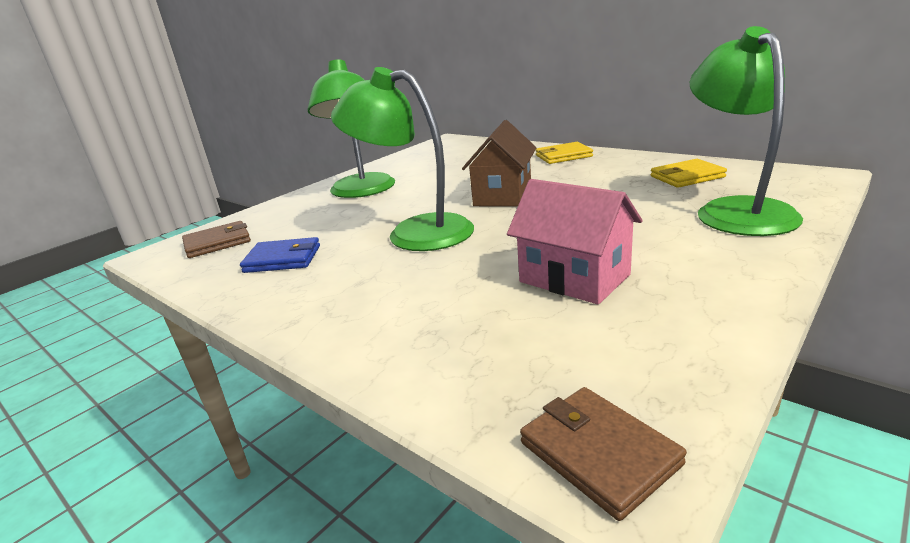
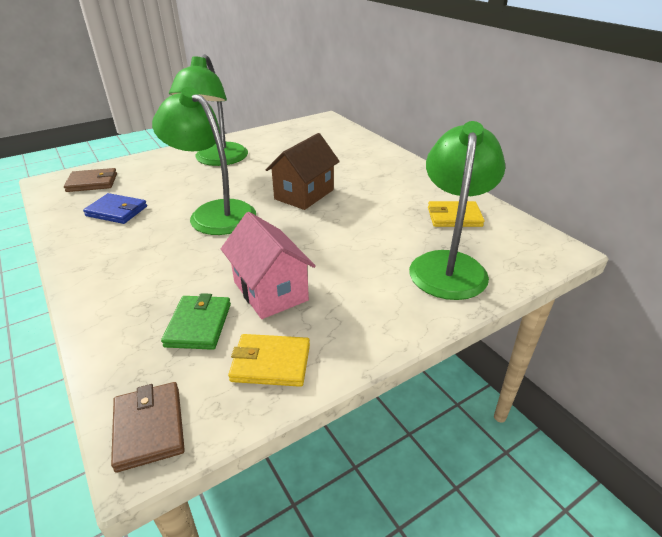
camera: 15 degrees right, 10 degrees up
yellow wallet [536,142,593,164] -> yellow wallet moved to [228,334,310,387]
none -> green wallet [161,293,231,350]

